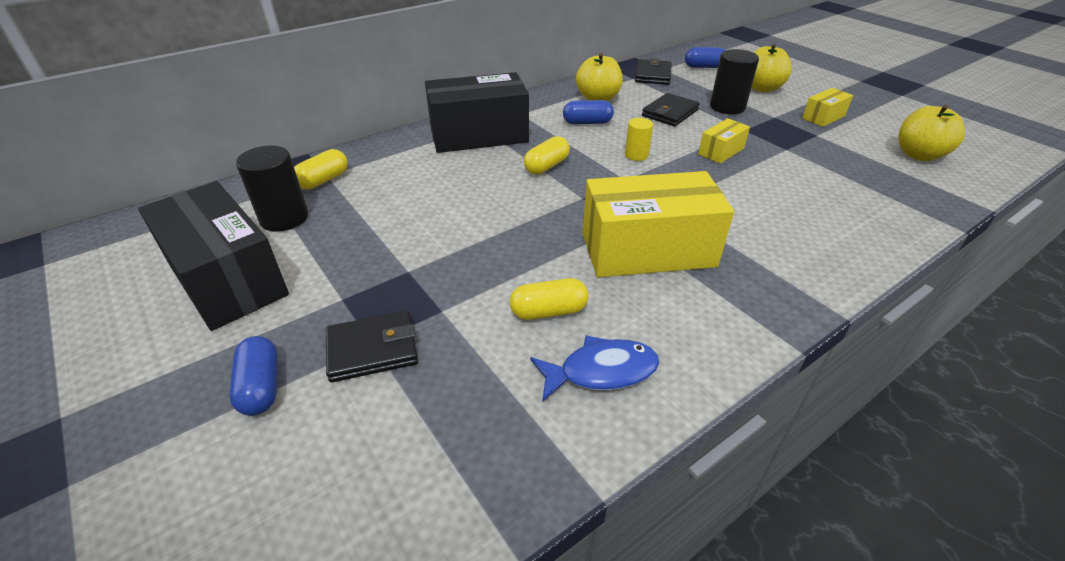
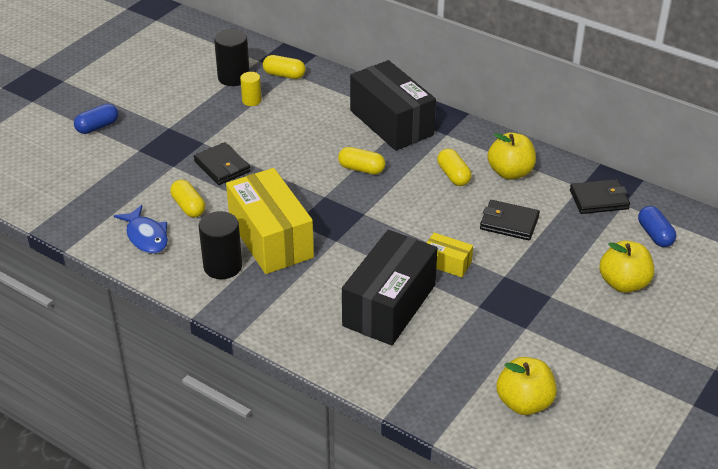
camera: 70 degrees right, 0 degrees up
black box [138,181,289,331] -> black box moved to [342,230,438,345]
black wallet [326,311,418,382] -> black wallet moved to [194,142,251,185]
blue capsule [563,100,614,124] -> yellow capsule [437,148,471,186]
yellow cylinder [625,118,653,161] -> yellow cylinder moved to [240,72,262,106]
black cylinder [710,49,759,114] -> black cylinder moved to [199,211,242,279]
yellow box [802,88,853,127] -> none

